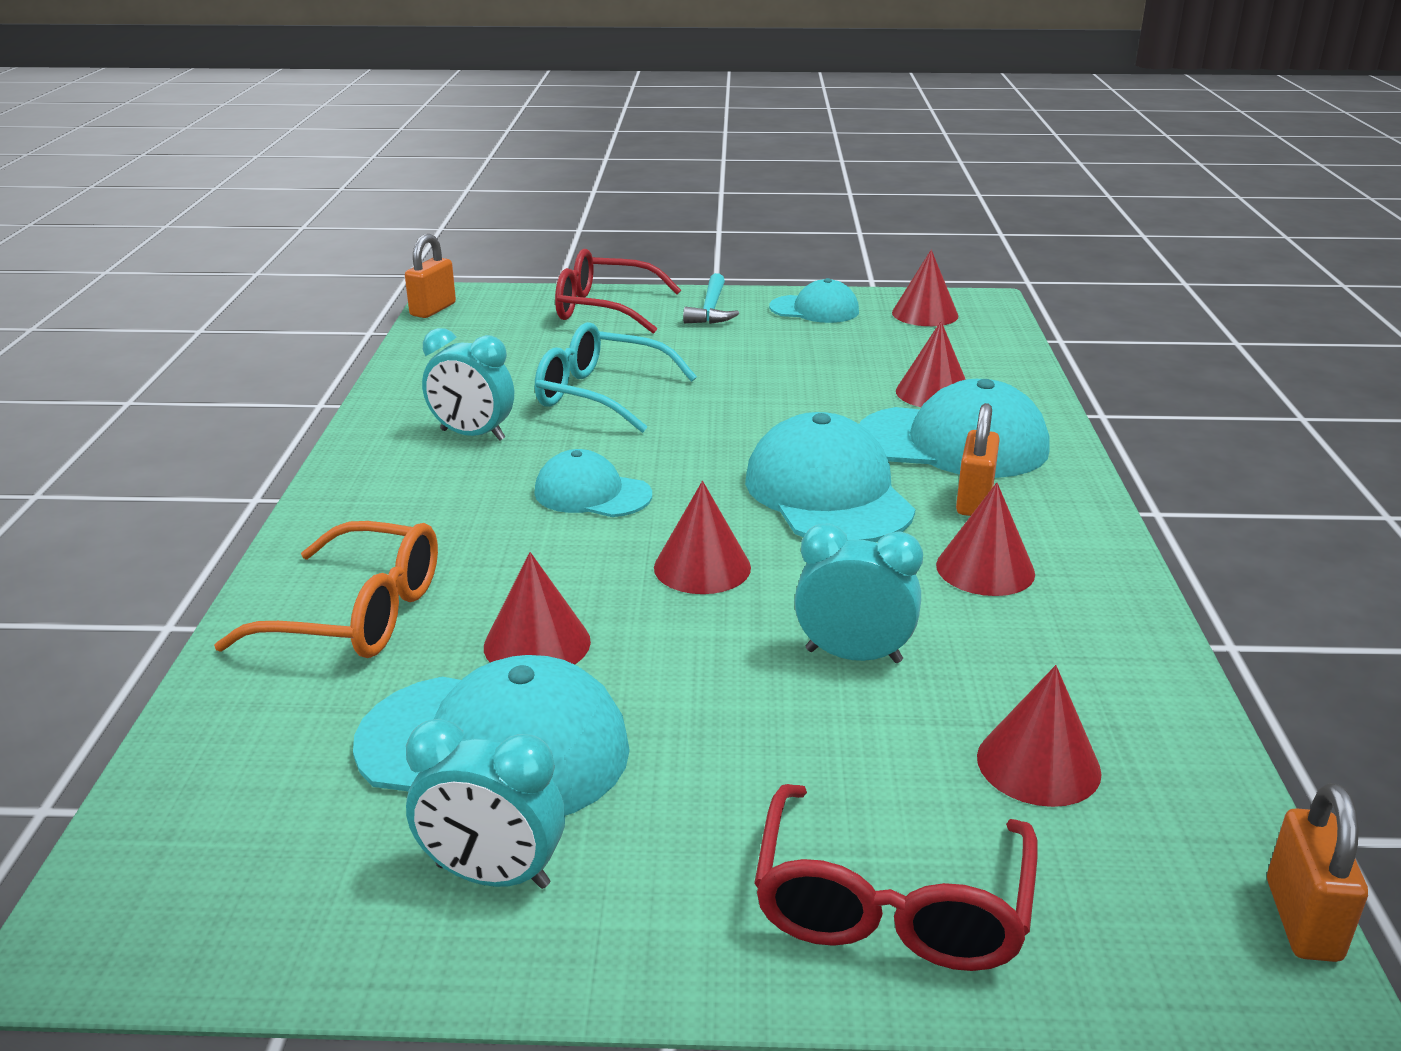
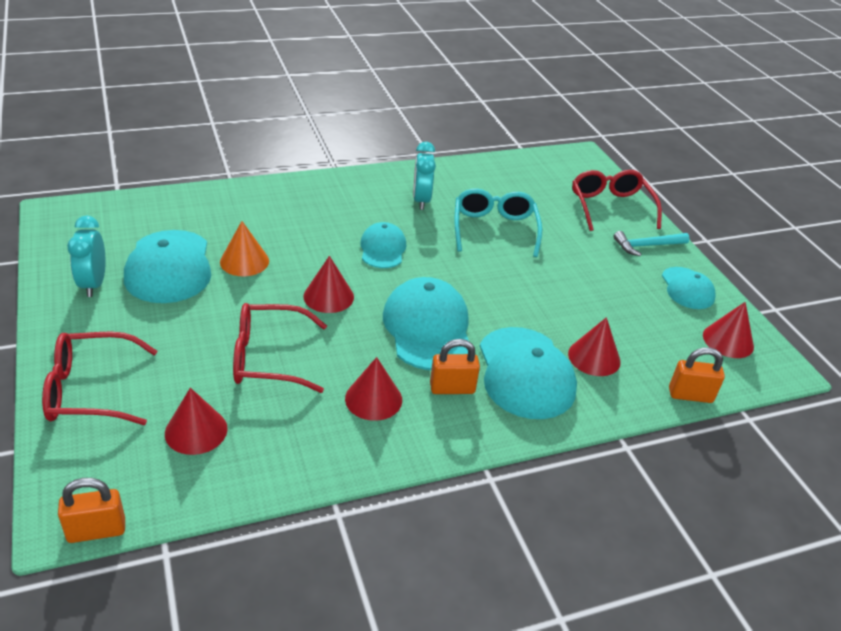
camera: 65 degrees right, 10 degrees up
orange glasses [214,521,438,658] -> none
orange padlock [405,234,456,318] -> orange padlock moved to [669,347,725,403]
red cone [484,552,591,665] -> orange cone [220,221,269,276]
turquoise cap [745,412,915,542] -> turquoise cap turned 60 degrees counterclockwise [383,277,469,370]
turquoise clock [795,523,923,663] -> red glasses [233,303,327,393]

